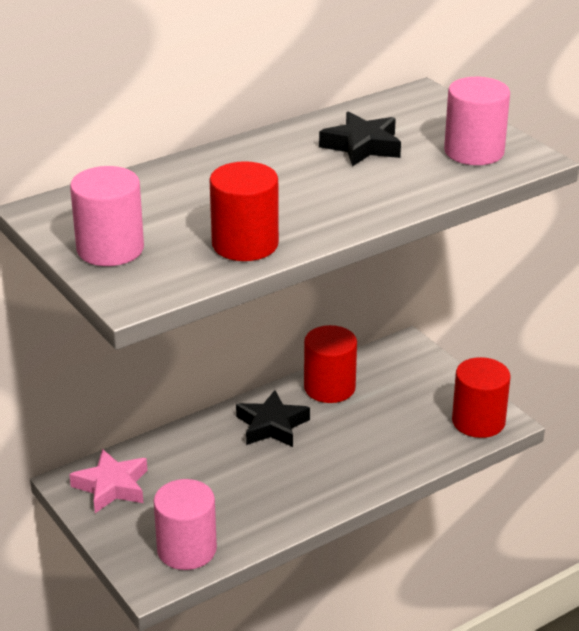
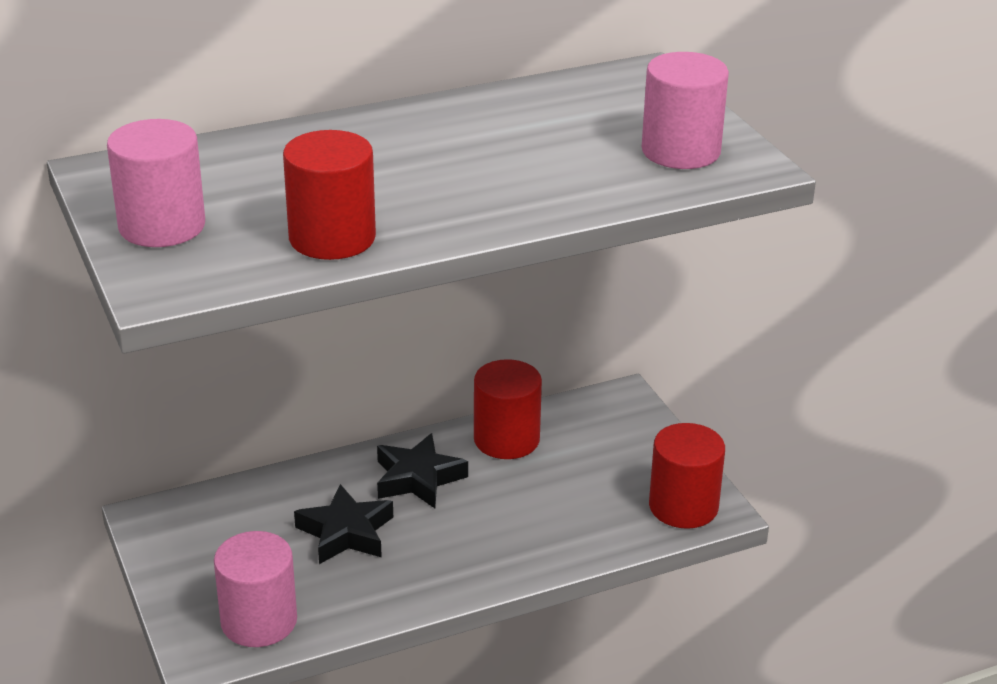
camera: 10 degrees right, 0 degrees up
pink star [69,449,148,513] -> none
black star [319,112,401,167] -> black star moved to [294,484,393,564]

